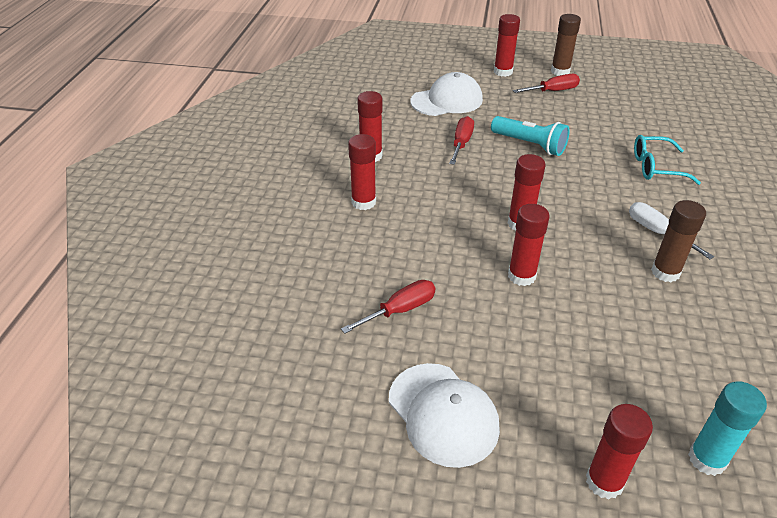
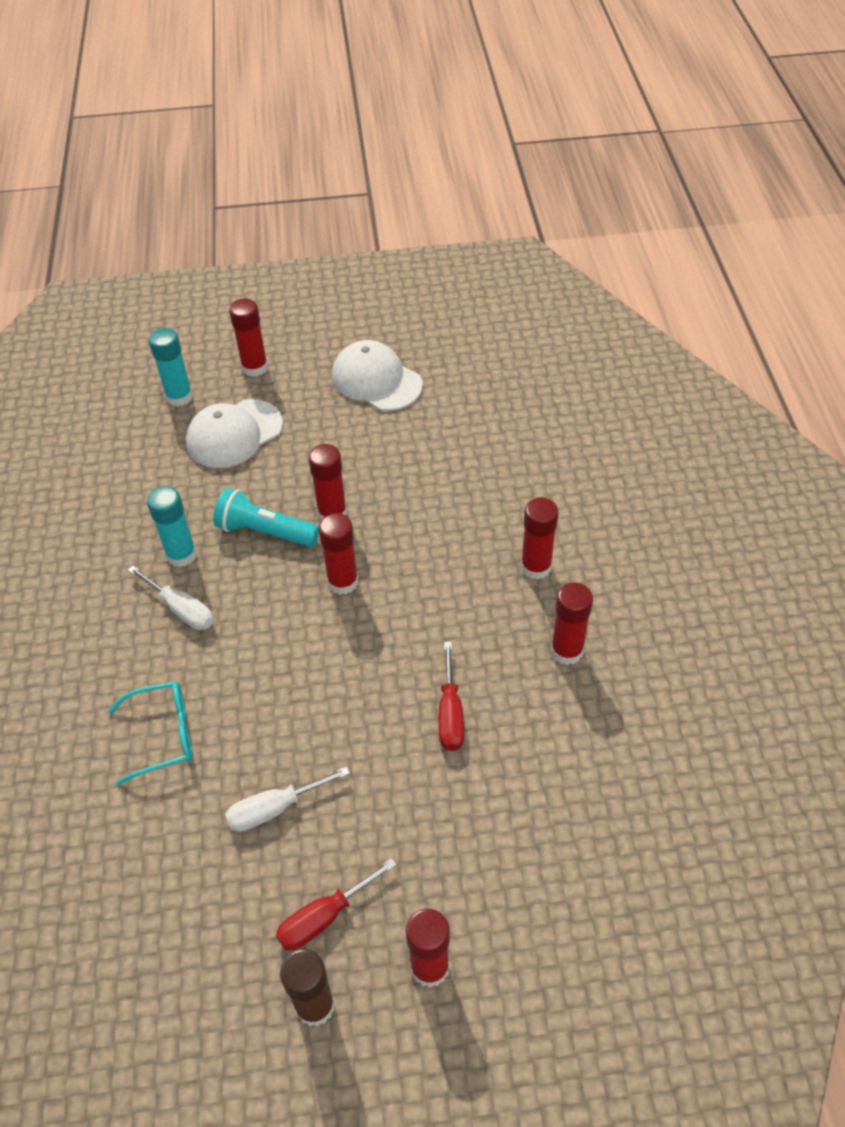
camera: 165 degrees right, 10 degrees up
red screwdriver [341,280,435,334] -> none
white cap [411,72,483,116] -> white cap moved to [186,399,283,468]
turquoise flashlight [491,116,570,156] -> turquoise flashlight moved to [213,488,319,547]
brown glue stick [651,200,706,282] -> turquoise glue stick [147,486,197,567]
none -> white screwdriver [225,767,350,832]

